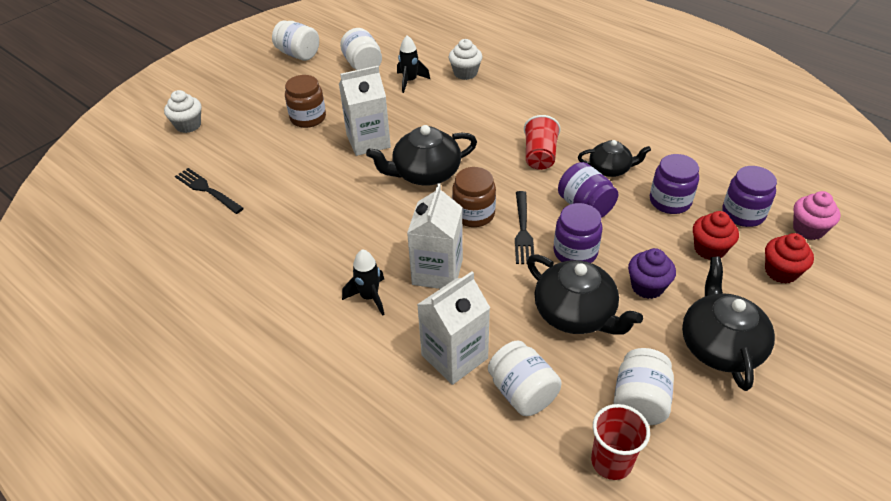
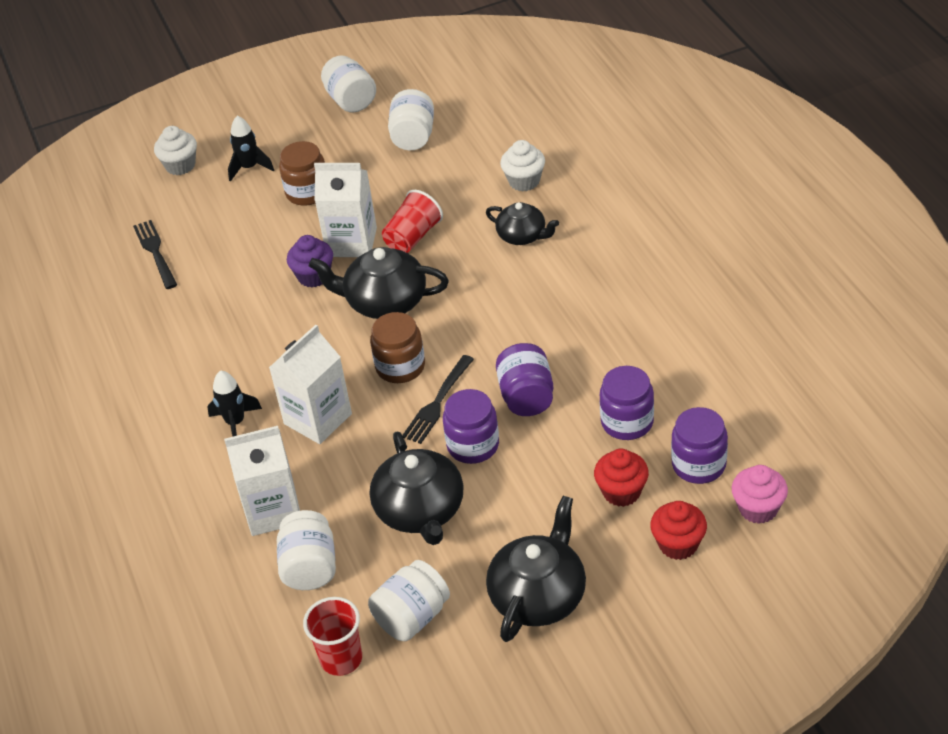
camera: 30 degrees right, 0 degrees up
black rocket [397,35,430,93] -> black rocket moved to [228,116,274,182]
red cup [524,115,561,170] -> red cup moved to [382,190,443,253]
black teapot [578,140,651,177] -> black teapot moved to [486,202,559,245]
purple cupcake [628,248,676,299] -> purple cupcake moved to [287,235,333,288]

